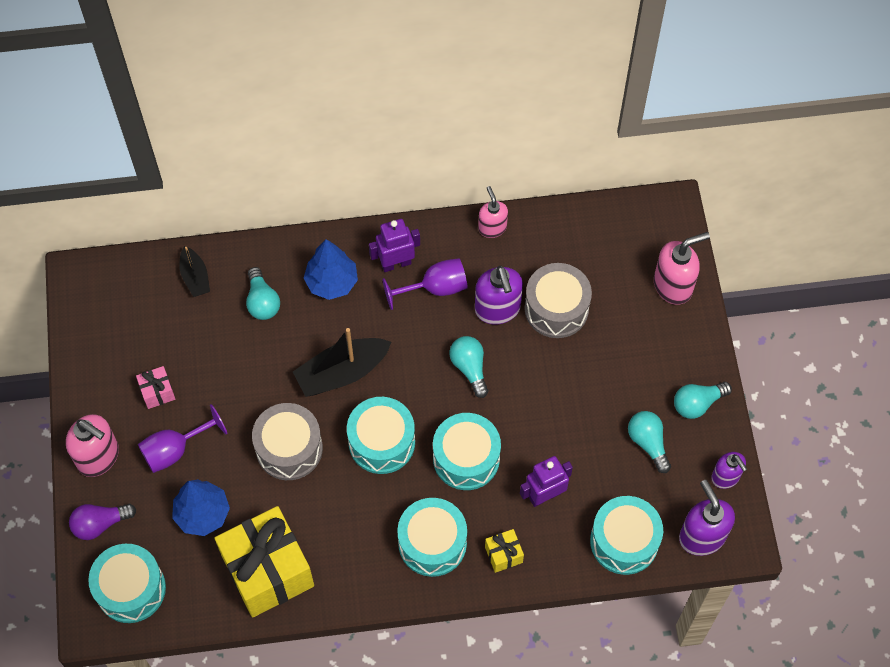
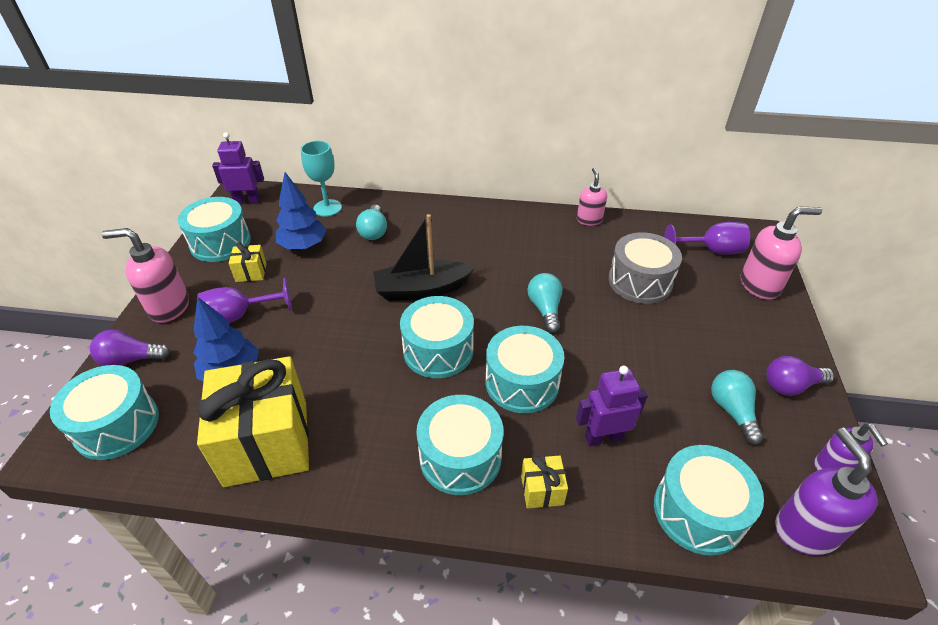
camera: 15 degrees right, 20 degrees down
pink soap dispenser [66,414,119,477] -> pink soap dispenser turned 135 degrees clockwise [101,228,189,323]
pink gift [136,366,175,409] -> yellow gift [229,242,267,282]
black boat [179,246,210,297] -> turquoise goblet [301,141,342,217]
grey drum [252,403,323,480] -> none
blue tree [304,239,358,300] -> blue tree moved to [276,172,327,250]
purple robot [369,219,420,272] -> purple robot moved to [212,133,264,204]
purple goblet [382,258,468,310] -> purple goblet moved to [664,222,750,255]
purple soap dispenser [475,266,523,325] -> none
turquoise light bulb [674,382,732,419] -> purple light bulb [766,356,834,396]
none -> turquoise drum [178,197,251,262]

